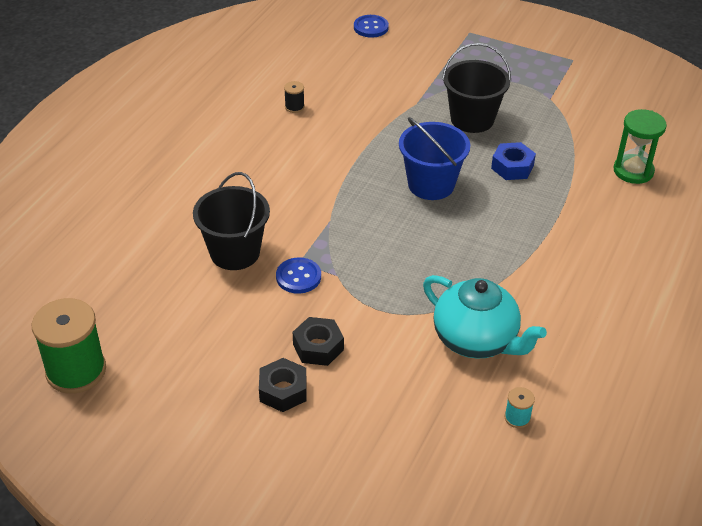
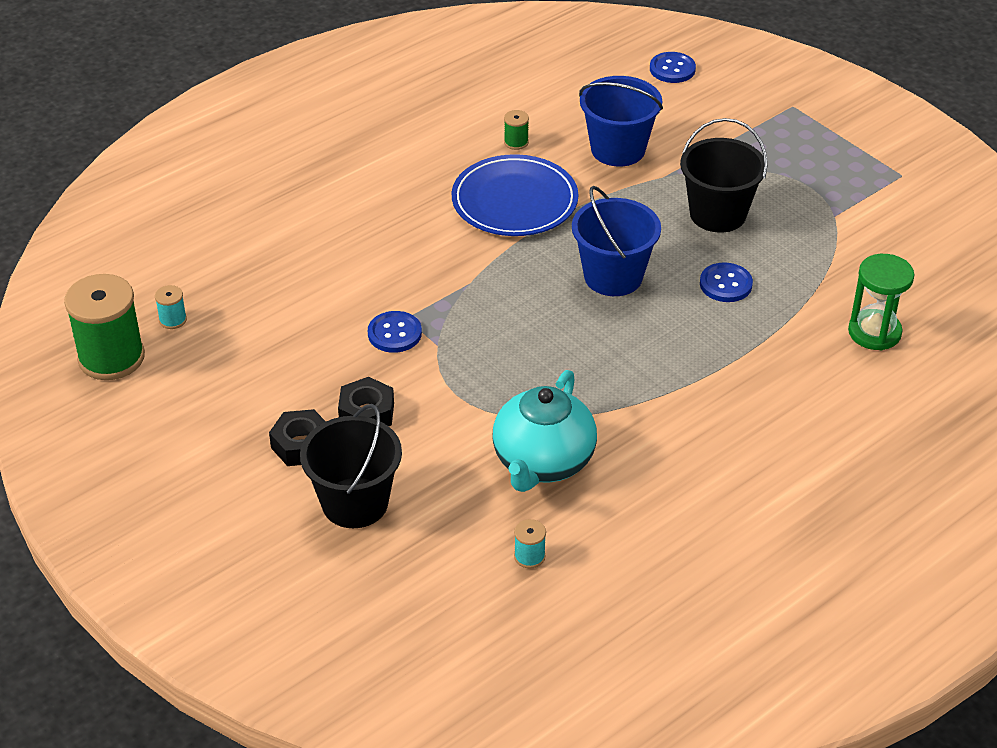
camera: 25 degrees right, 0 degrees up
black bucket [193,172,270,270] -> black bucket moved to [300,404,402,528]
black spool [284,81,305,113] -> green spool [504,110,529,150]
turquoise teapot [423,275,547,359] -> turquoise teapot turned 45 degrees clockwise [492,370,597,492]
blue nut [491,142,536,180] -> blue button [700,262,753,302]
none -> turquoise spool [155,285,187,329]
none -> blue plate [452,154,578,236]
none -> blue bucket [579,76,663,167]

